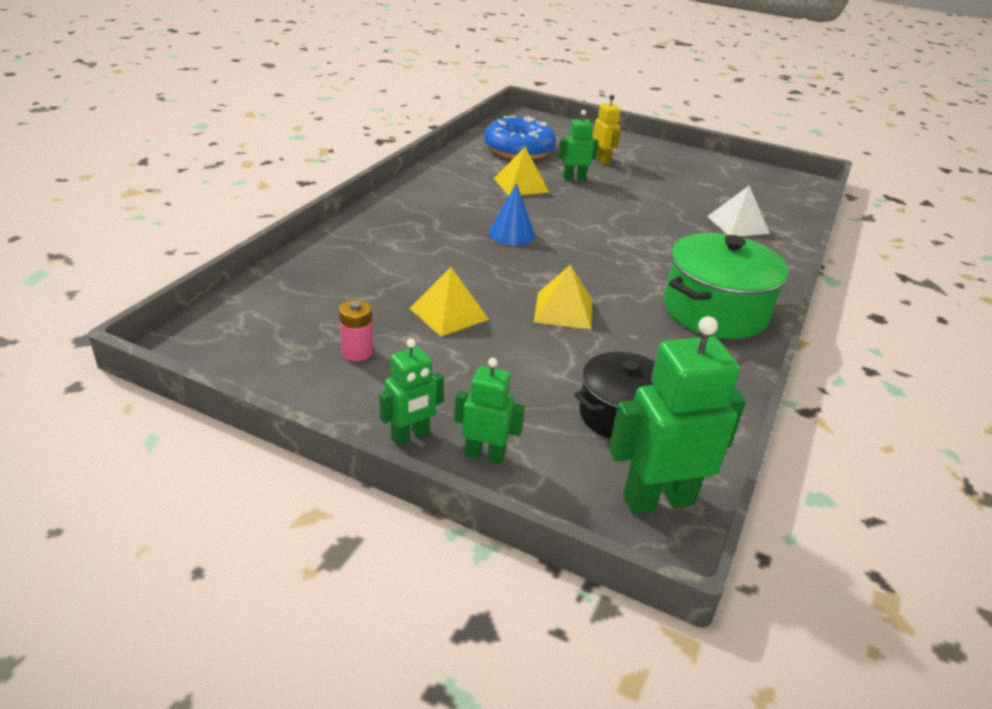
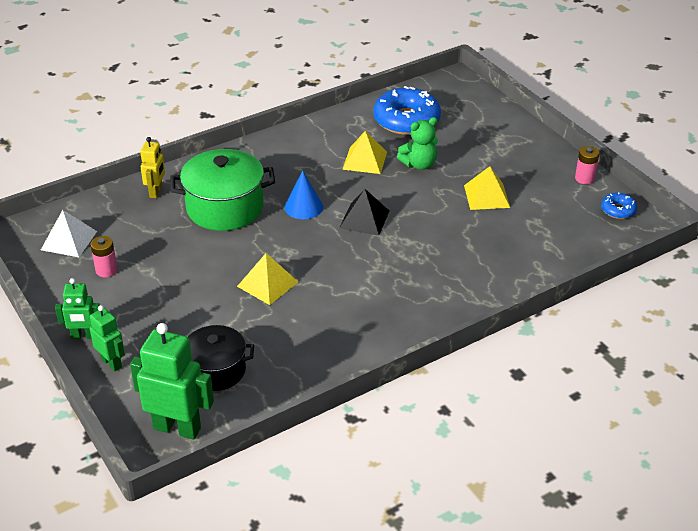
camera: 35 degrees right, 5 degrees up
yellow pyramid [409,267,489,336] -> yellow pyramid moved to [464,166,510,210]
green robot [557,110,599,180] -> green teddy bear [397,117,438,170]
yellow robot [592,95,621,165] -> yellow robot moved to [140,137,165,198]
green pot [664,233,789,339] -> green pot moved to [170,149,275,231]
white pyramid [707,186,770,236] -> white pyramid moved to [41,210,97,257]
none -> black pyramid [339,189,389,236]
none -> pink battery [575,146,599,184]
none -> blue donut [601,192,637,219]

